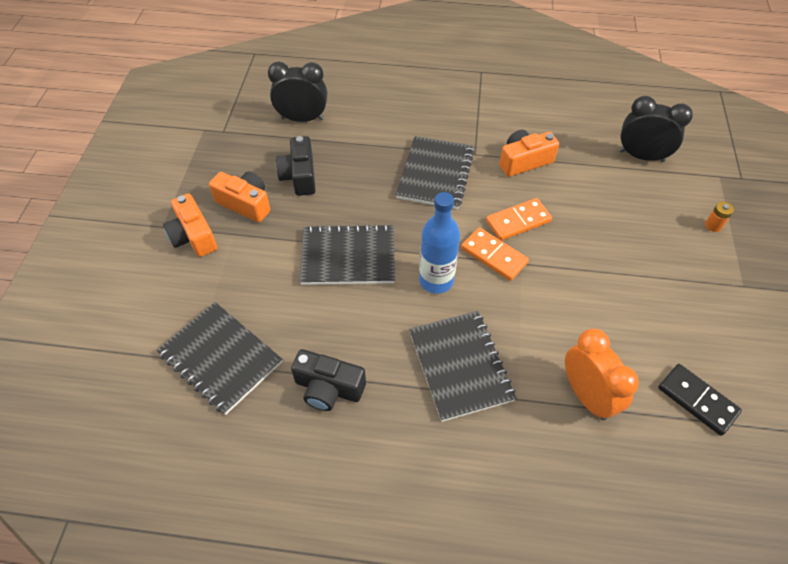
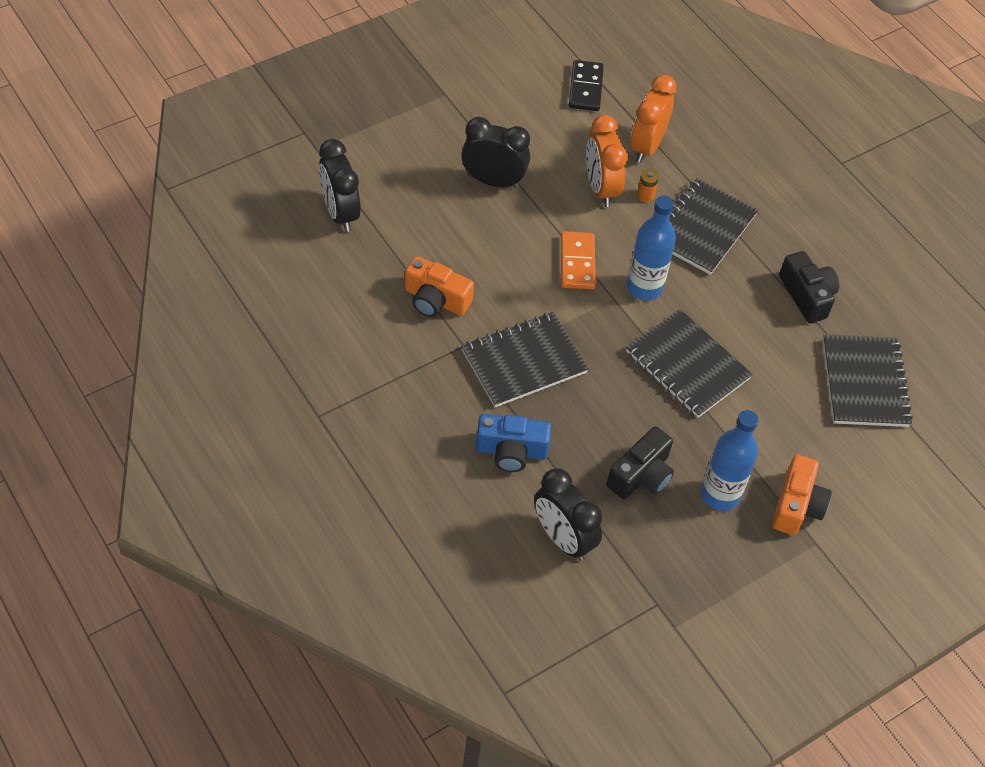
camera: 135 degrees left, 0 degrees up
orange camera [209,172,270,222] -> blue bottle [701,410,759,511]
orange domino [486,198,552,241] -> none
orange battery [705,202,734,232] -> orange battery moved to [637,169,659,202]
none -> black clock [461,117,530,188]
none -> blue camera [476,414,551,472]
none -> orange clock [586,115,628,207]

